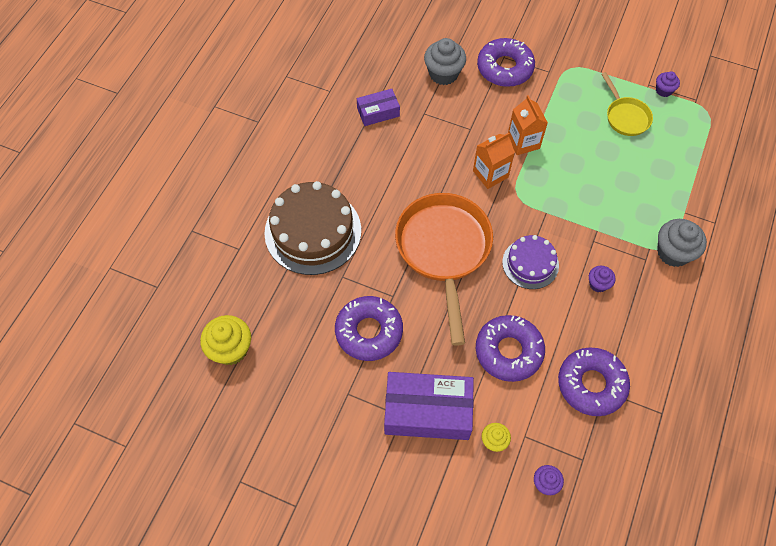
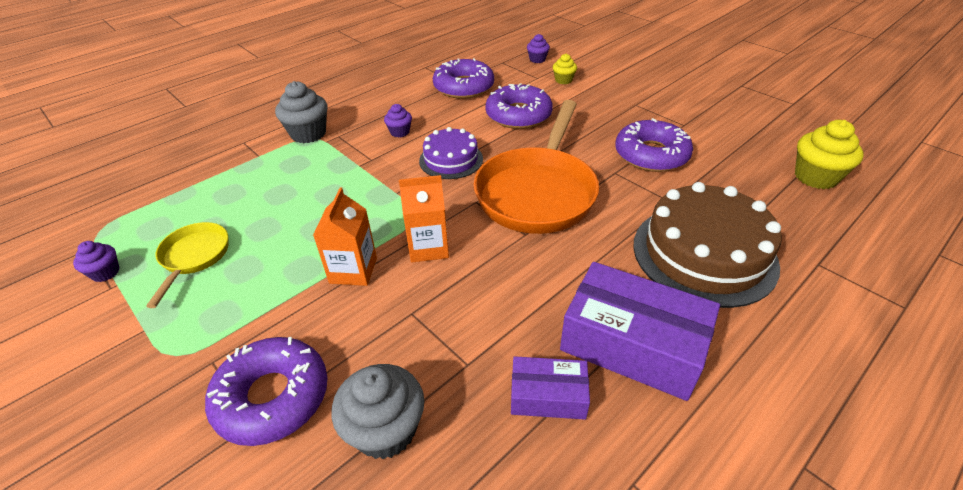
camera: 155 degrees left, 20 degrees down
purple box [384,372,474,440] -> purple box moved to [560,262,720,401]

